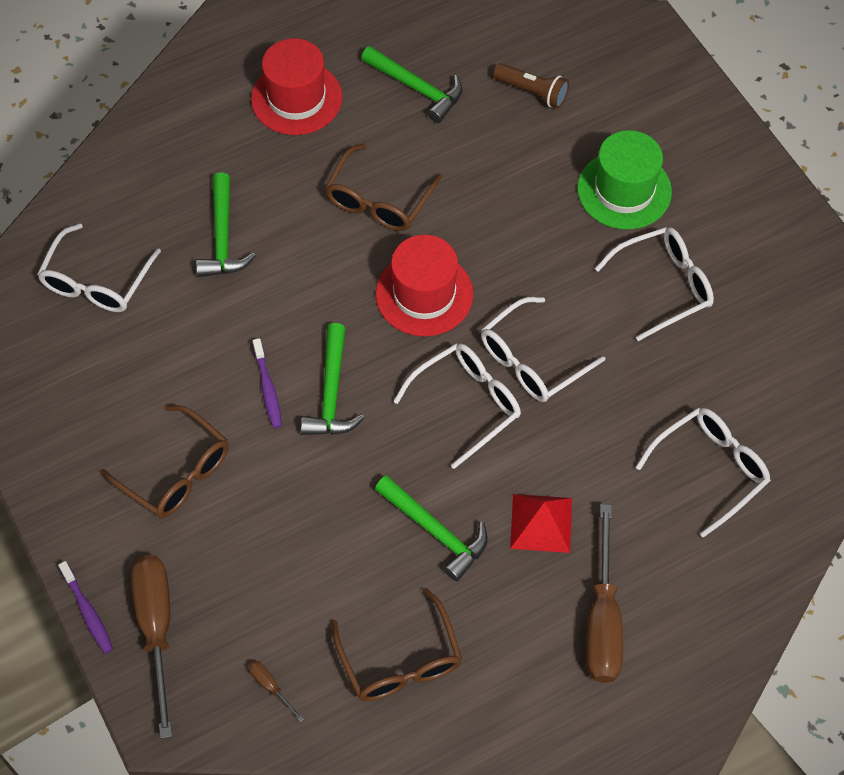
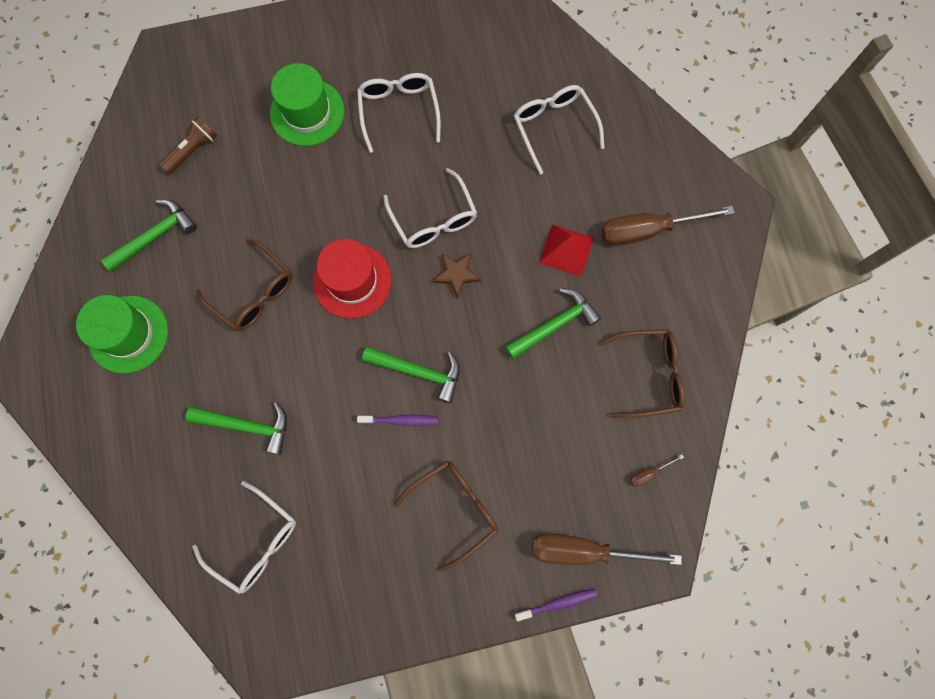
camera: 75 degrees left, 15 degrees up
red hat [251,38,342,135] -> green hat [76,295,168,374]
white glasses [393,343,521,469] -> brown star [433,253,481,299]
brown screwdriver [586,504,623,683] -> brown screwdriver turned 150 degrees clockwise [601,206,735,246]

